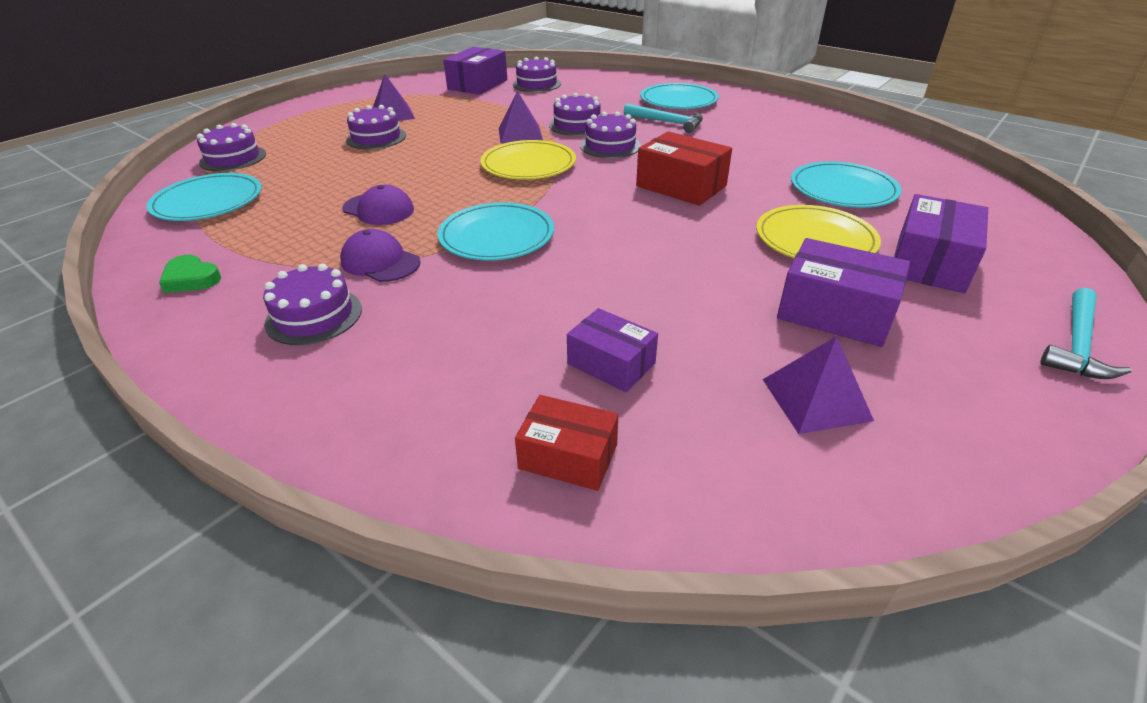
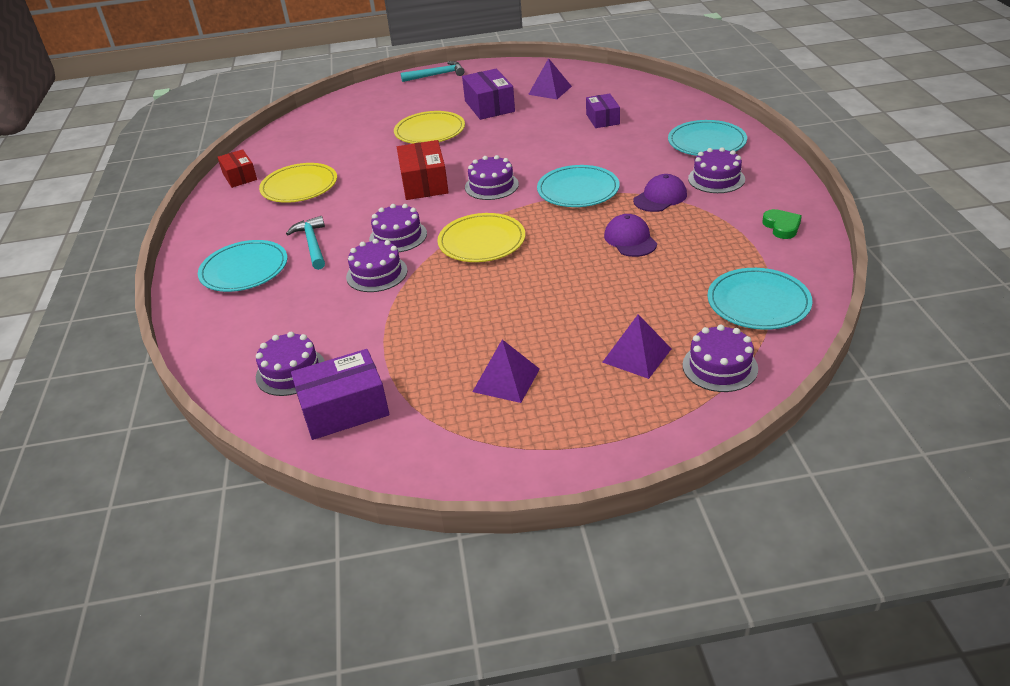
camera: 135 degrees left, 0 degrees up
purple cap [340,229,420,282] -> purple cap turned 120 degrees counterclockwise [633,174,687,212]
purple cake [346,105,406,149] -> purple cake moved to [465,155,519,200]
purple pyramid [498,91,543,144] -> purple pyramid moved to [602,314,672,379]
red box [515,395,619,491] -> red box moved to [218,149,257,188]
turquoise plate [791,161,901,208] -> turquoise plate moved to [668,120,747,156]
purple box [894,194,988,293] -> none
none -> yellow plate [259,163,337,203]

